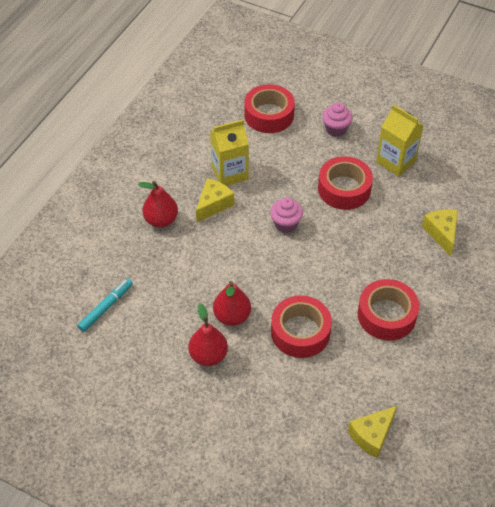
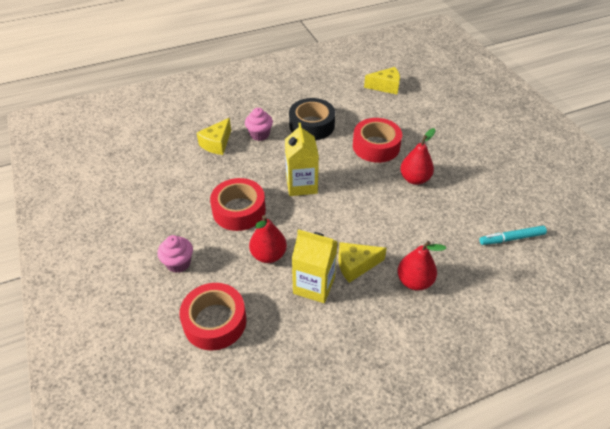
camera: 140 degrees left, 5 degrees down
red pear [188,303,228,366] -> red pear moved to [249,215,287,263]
pink cupcake [270,197,303,233] -> pink cupcake moved to [245,108,273,141]
red tape [358,279,419,341] -> black tape [289,98,335,140]
yellow carton [376,104,424,177] -> yellow carton moved to [285,123,319,196]

